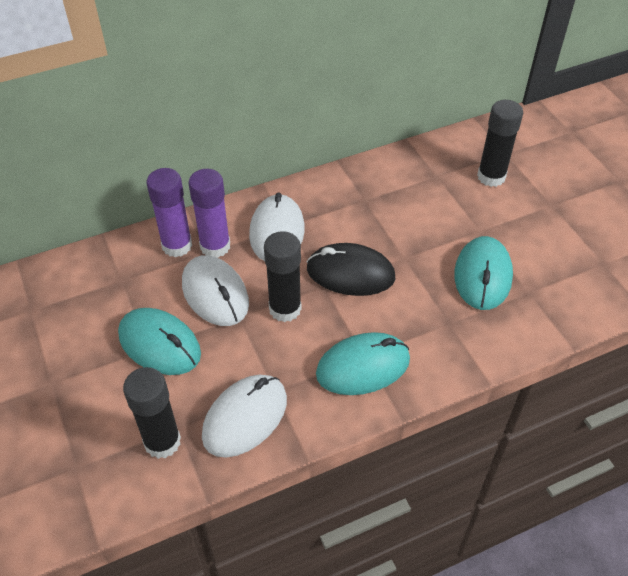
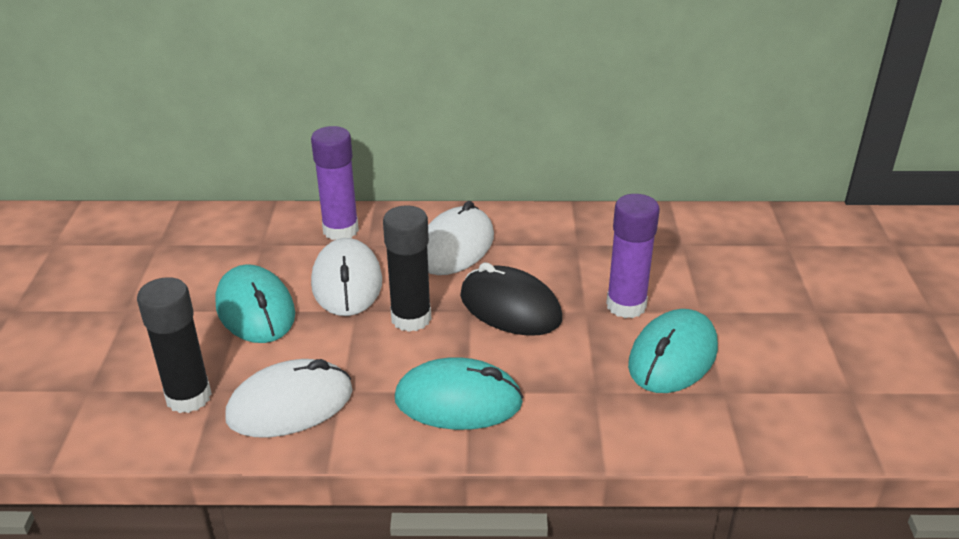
camera: 25 degrees right, 15 degrees down
purple glue stick [189,169,230,258] -> purple glue stick moved to [606,194,660,318]
black glue stick [477,100,523,187] -> none

